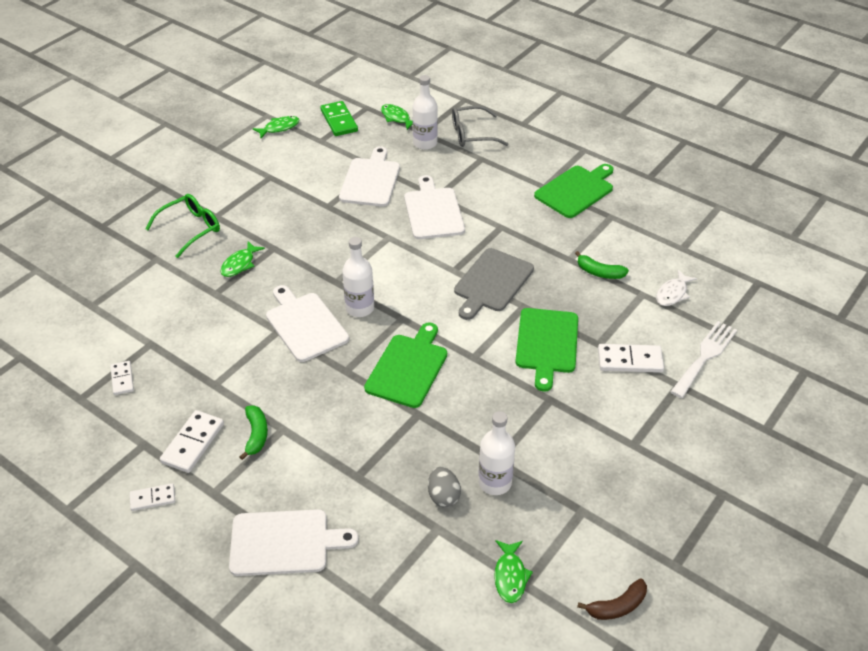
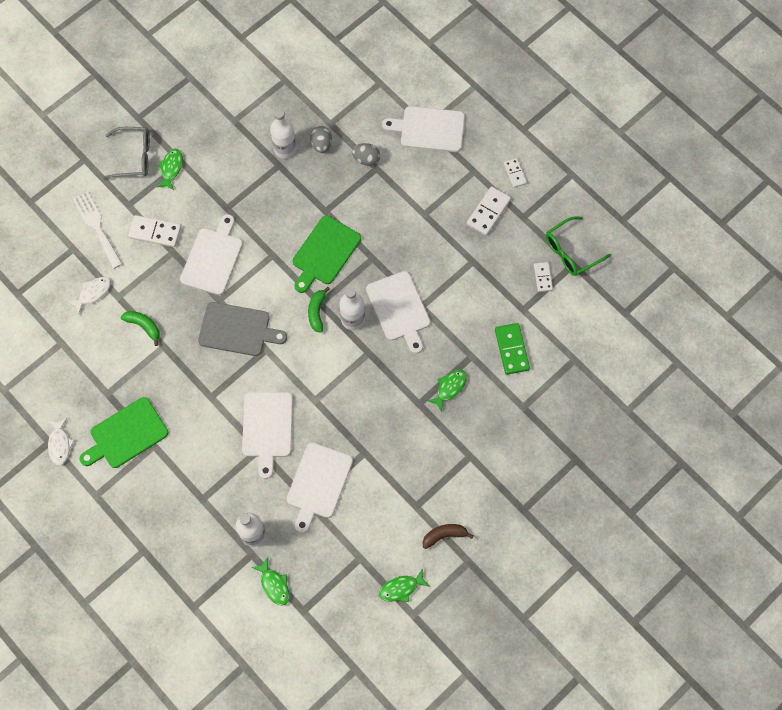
camera: 170 degrees left, 25 degrees up
white domino [130,483,175,511] -> white domino turned 75 degrees clockwise [503,158,527,188]
green glasses [146,194,220,258] -> green glasses moved to [546,216,611,276]
green banana [239,405,268,460] -> green banana moved to [308,287,330,332]
green domino [320,101,358,136] -> green domino moved to [495,323,530,375]
grey glasses [452,106,508,147] -> grey glasses moved to [102,127,150,179]
grey cutting board [454,248,534,320] -> grey cutting board turned 60 degrees clockwise [198,302,287,356]
green fish [494,540,533,603] -> green fish moved to [157,148,183,190]
green cutting board [515,308,578,392] -> white cutting board [180,214,243,295]
brown banana [577,578,647,620] -> brown banana moved to [422,524,474,549]
white fork [670,321,737,398] -> white fork turned 105 degrees clockwise [73,192,122,269]
none -> white fish [48,418,75,466]
none -> grey egg [352,143,380,166]

